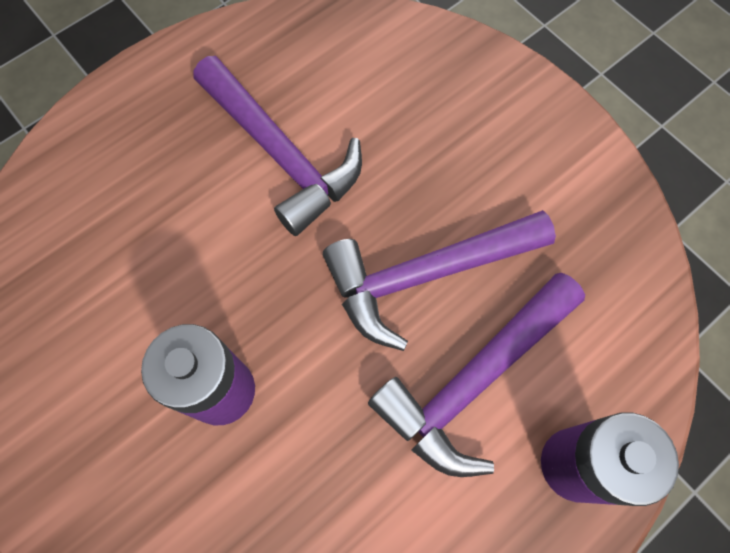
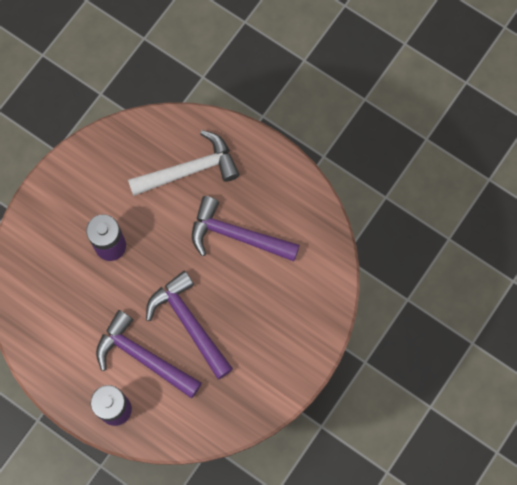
camera: 75 degrees right, 5 degrees up
purple hammer [193,56,362,236] -> purple hammer turned 75 degrees clockwise [192,196,300,261]
none -> white hammer [128,130,240,196]

